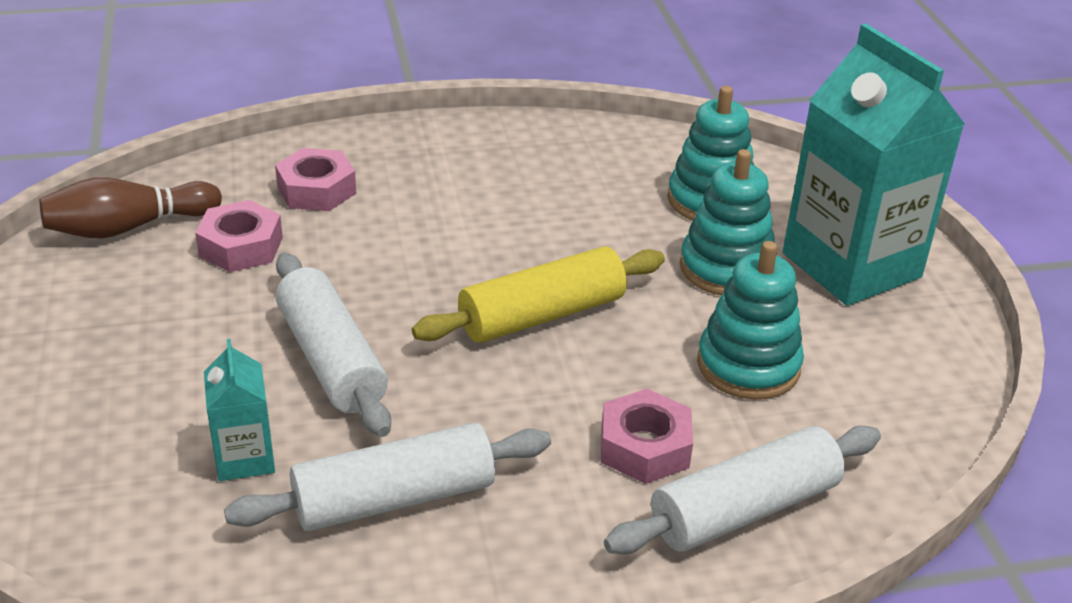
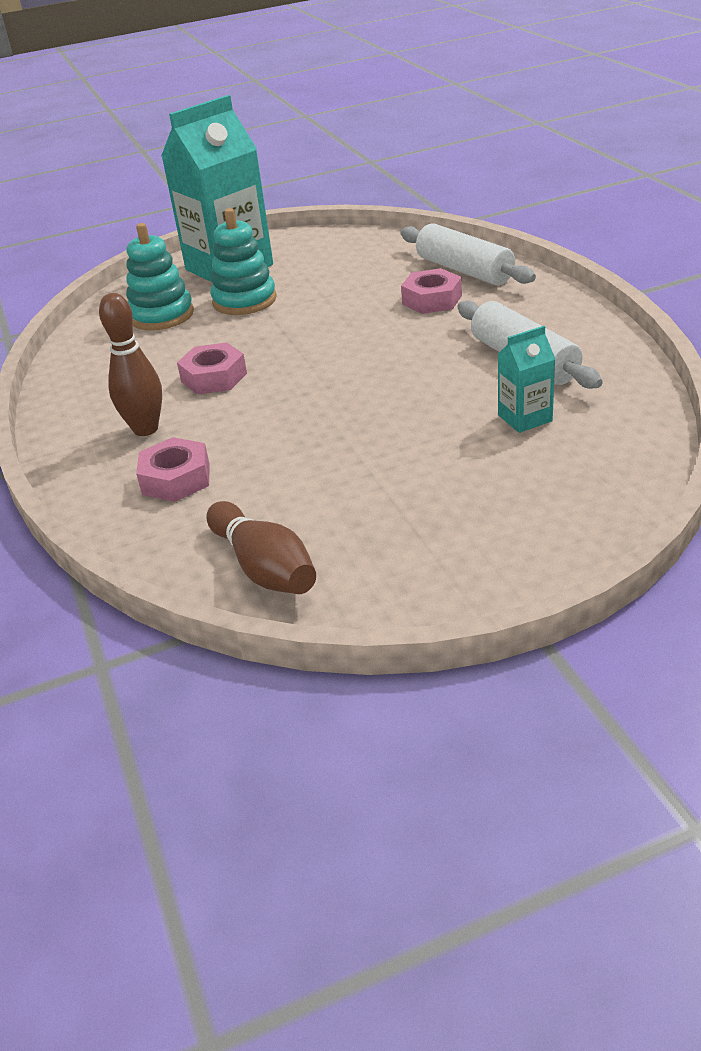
camera: 95 degrees left, 0 degrees up
pink nut [195,200,283,272] -> pink nut moved to [177,342,247,394]
white rolling pin [276,253,391,437] -> none
yellow rolling pin [412,246,665,343] -> none
turquoise stacking toy [697,241,804,400] -> none
none -> brown bowling pin [99,293,162,436]

